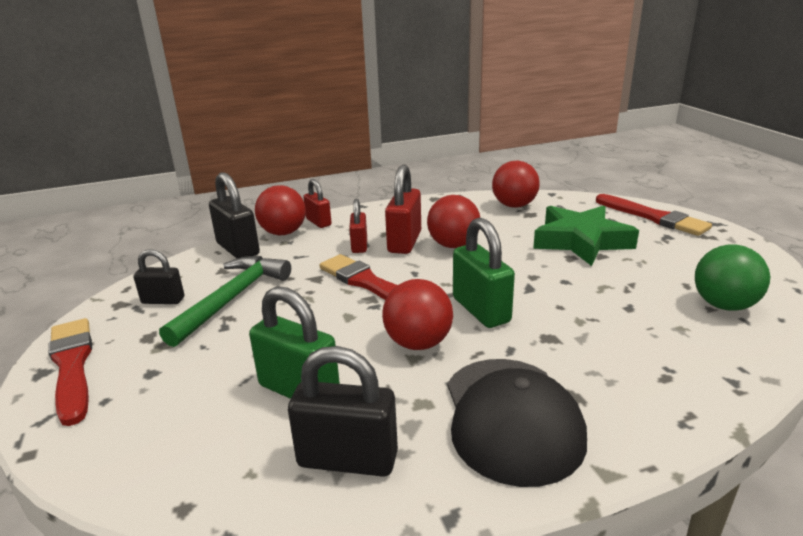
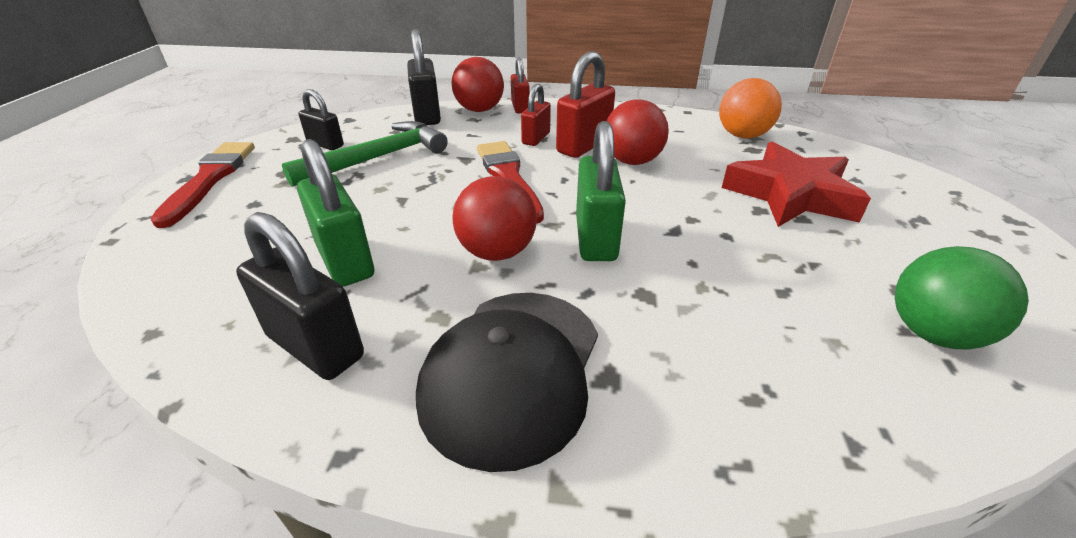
camera: 25 degrees right, 10 degrees up
red ball [492,160,540,208] -> orange ball [719,78,782,139]
green star [533,206,639,266] -> red star [722,142,871,227]
red brush [596,194,712,236] -> none

